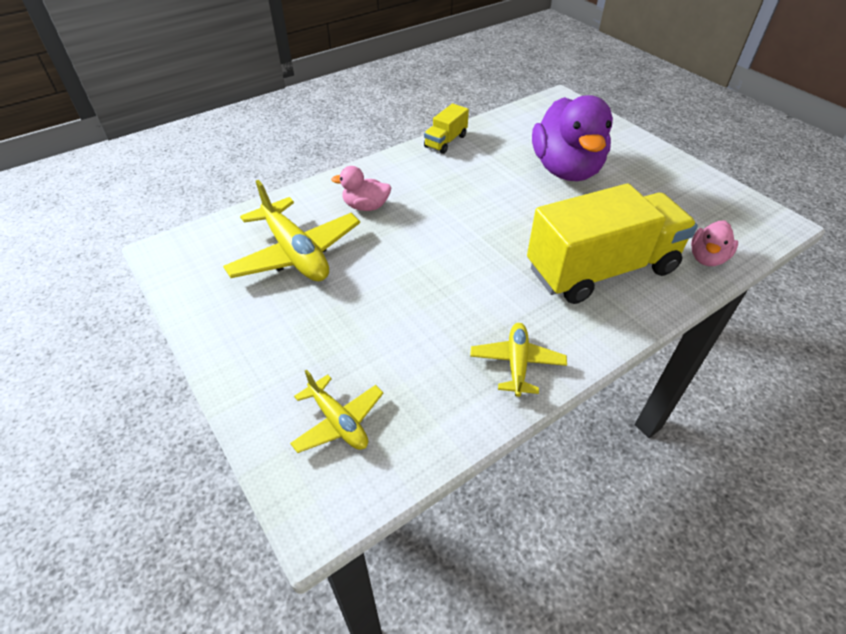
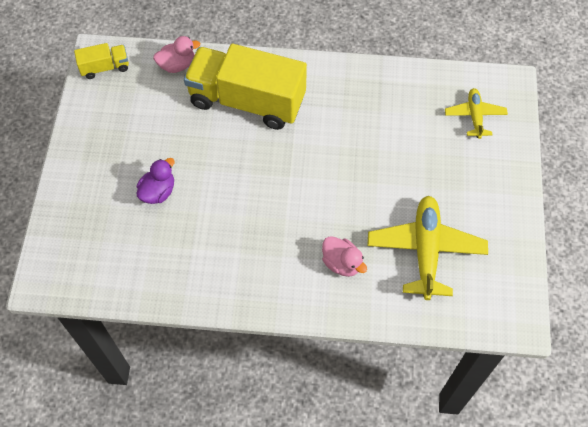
camera: 140 degrees left, 15 degrees up
yellow truck [424,104,469,154] -> yellow truck moved to [74,43,129,79]
yellow plane [470,323,567,397] -> none
purple duck [532,95,613,181] -> purple duck [137,158,175,204], size x0.48

